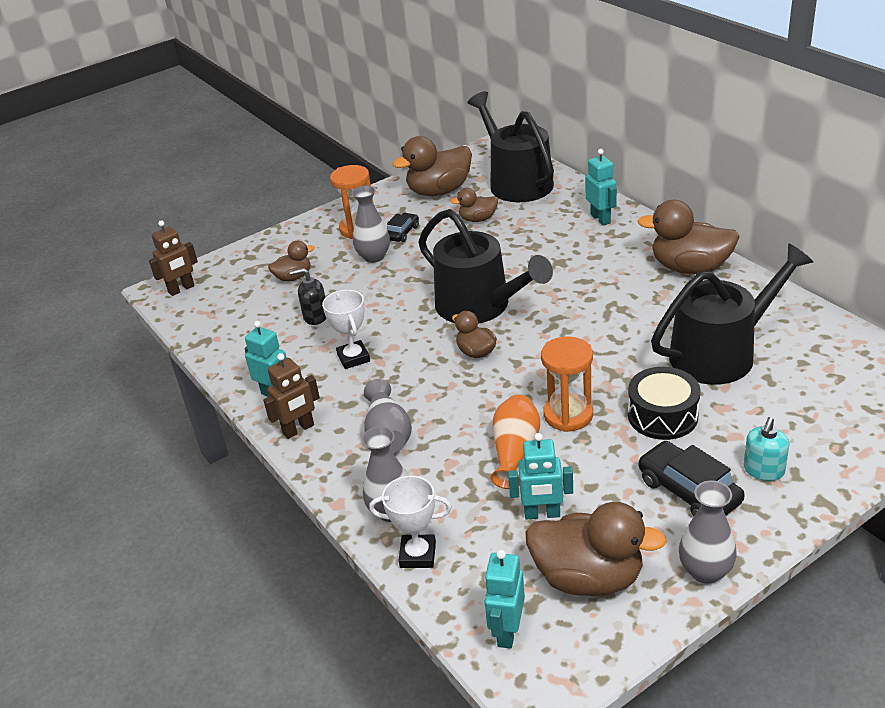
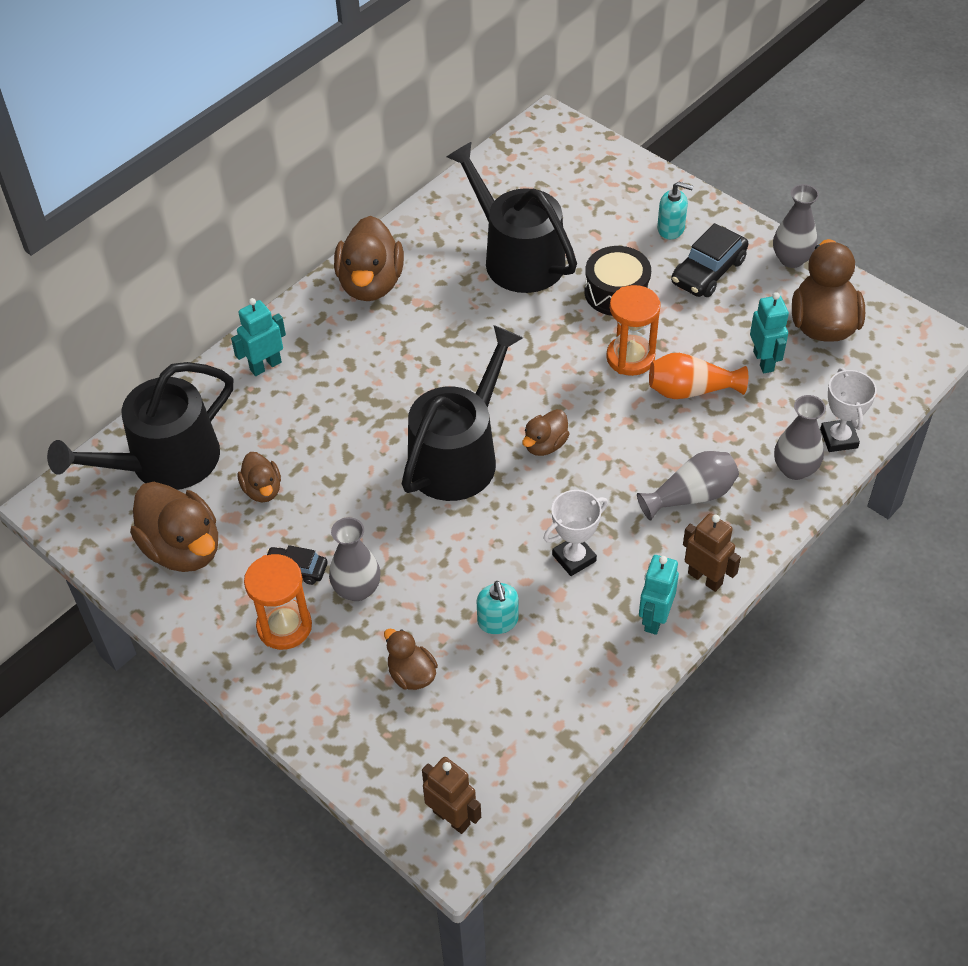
camera: 105 degrees left, 15 degrees up
black soap dispenser [290,268,327,325] -> turquoise soap dispenser [476,581,519,634]
turquoise robot [484,550,525,649] -> none

